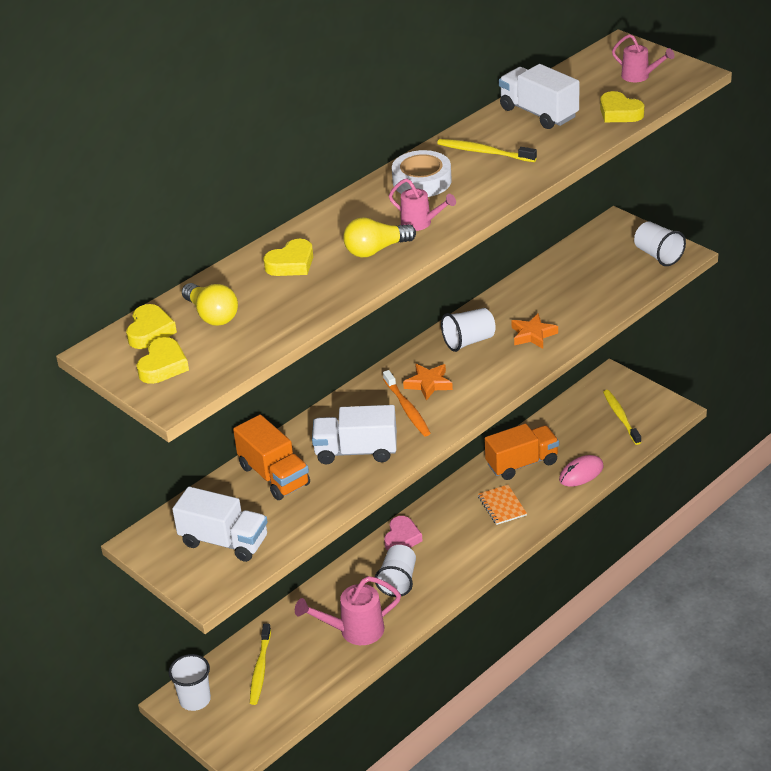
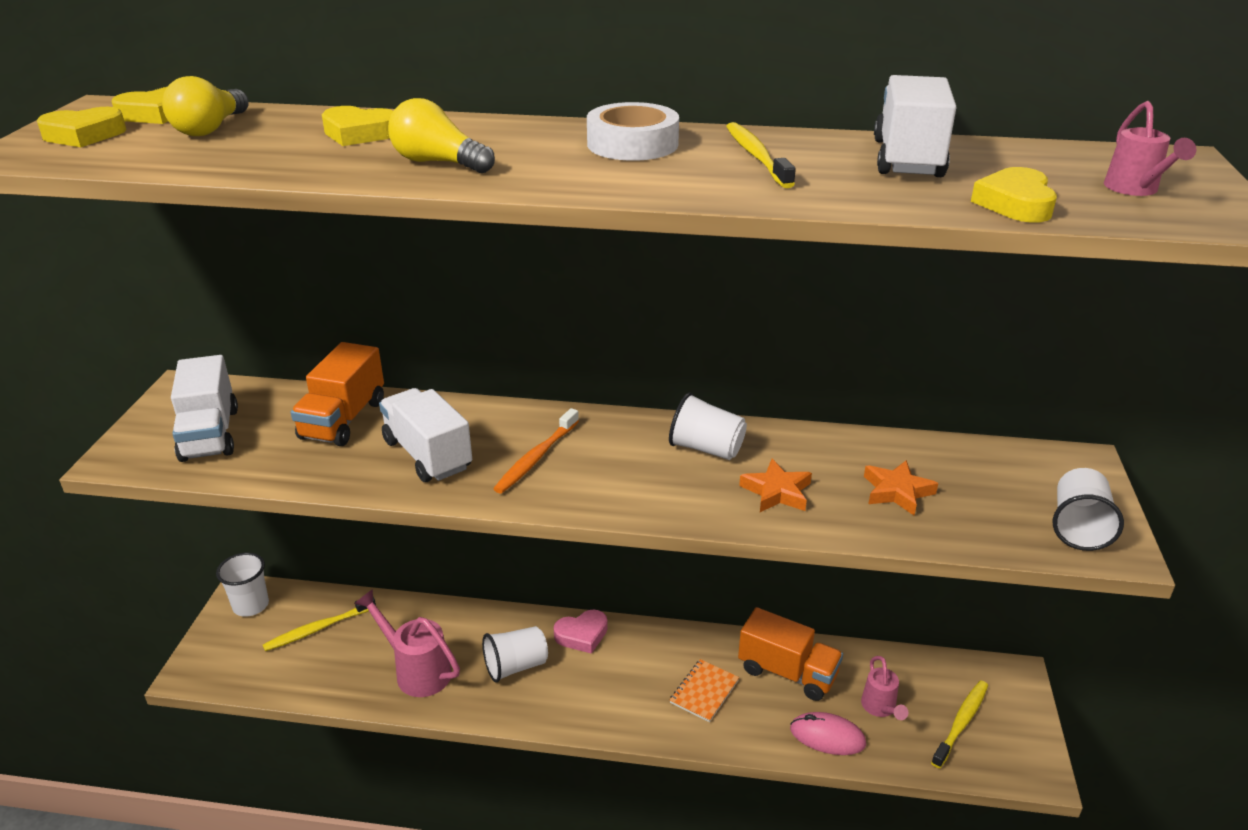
camera: 50 degrees right, 5 degrees down
pink watering can [389,178,456,231] -> pink watering can moved to [861,656,908,720]
orange star [403,364,453,401] -> orange star moved to [864,460,938,515]

